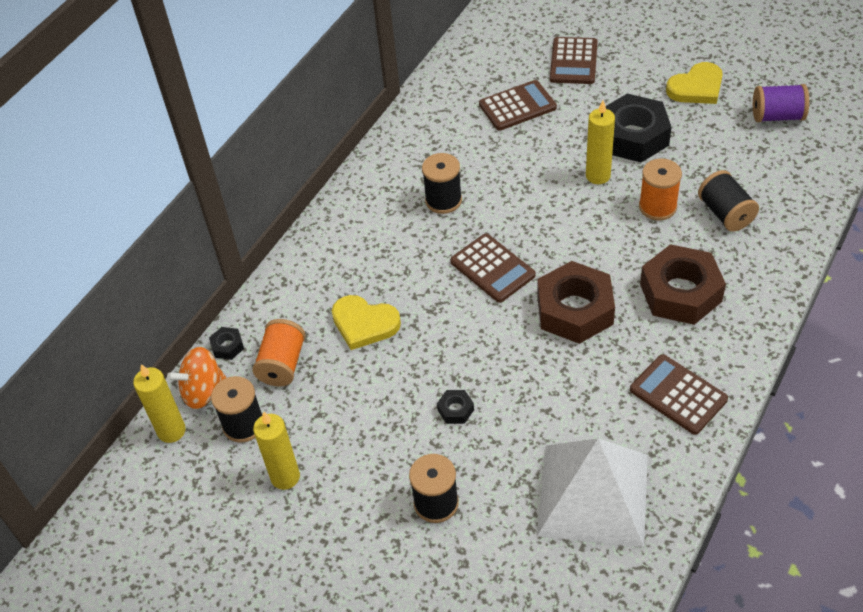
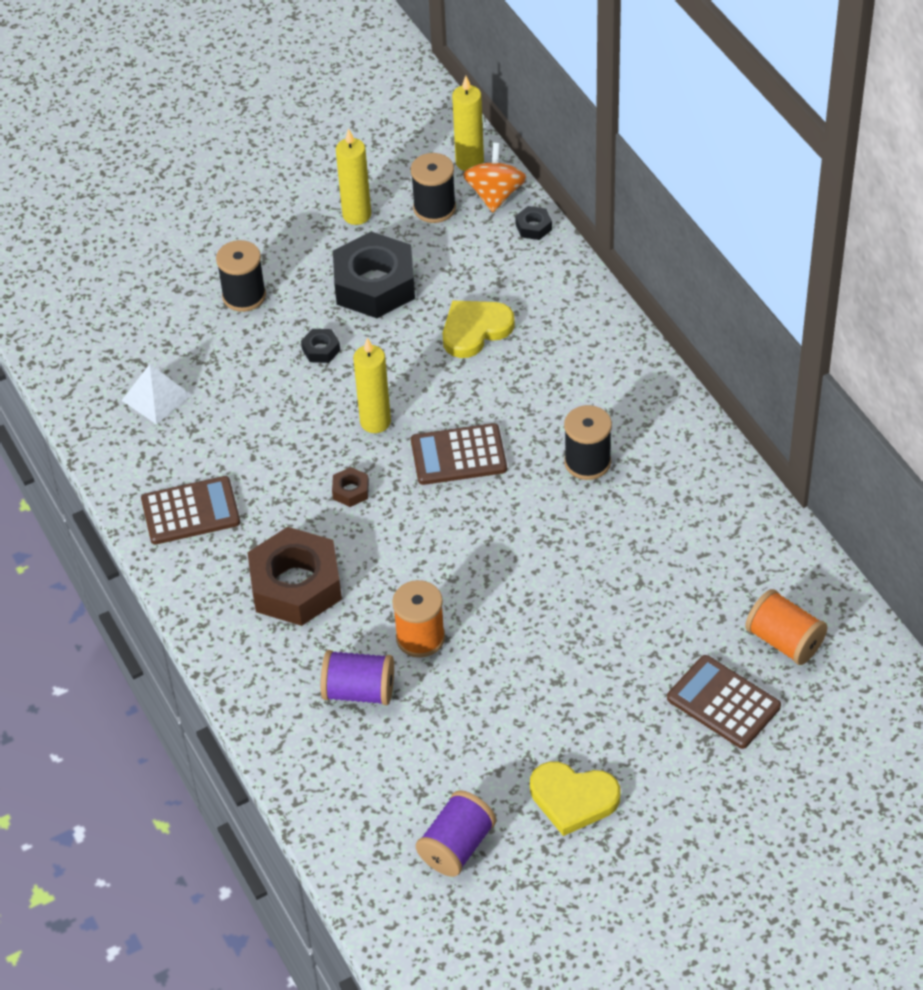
camera: 120 degrees right, 0 degrees up
orange spool [252,319,306,386] -> orange spool moved to [745,589,828,665]
brown calculator [479,80,557,131] -> none
brown nut [537,261,615,344] -> brown nut [332,467,369,507], size x0.42
white pyramid [537,438,648,547] -> white pyramid [121,364,191,425], size x0.48
yellow candle [586,100,615,184] -> yellow candle moved to [353,338,391,433]
black nut [606,94,672,163] -> black nut moved to [333,232,415,318]
yellow heart [666,62,723,104] -> yellow heart turned 75 degrees counterclockwise [530,761,621,836]
black spool [698,170,759,232] -> purple spool [321,650,394,705]

